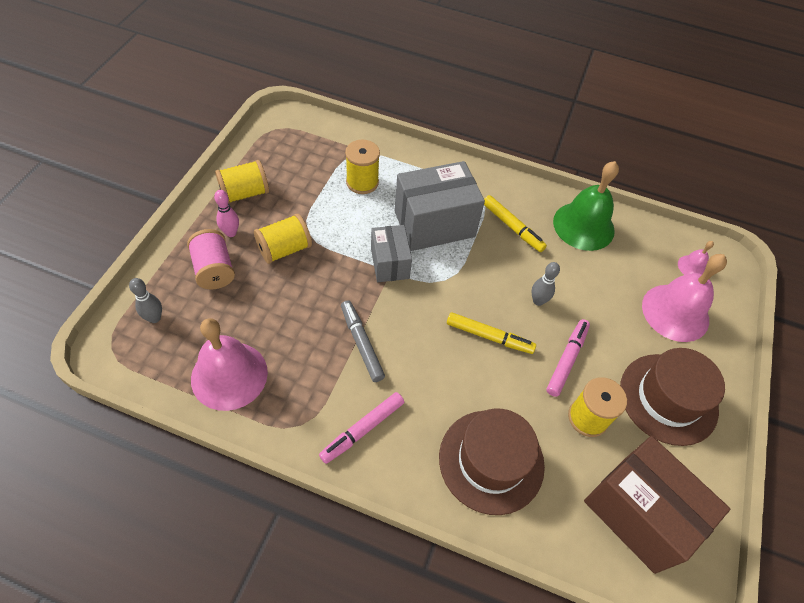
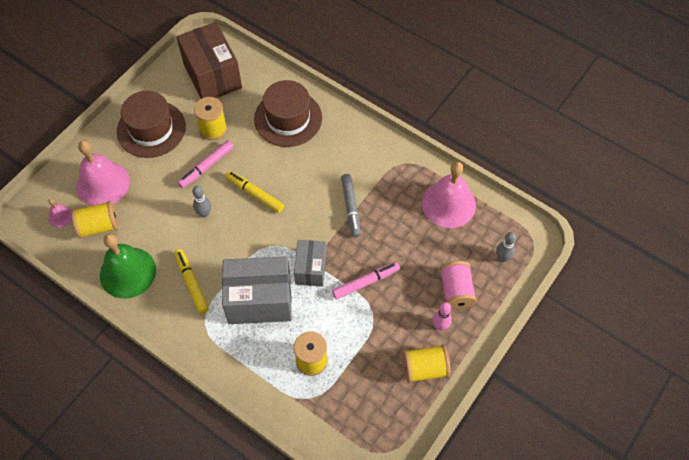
camera: 160 degrees left, 5 degrees up
yellow spool [254,214,312,264] -> yellow spool moved to [71,201,119,238]
pink marker [319,392,404,464] -> pink marker moved to [332,262,400,299]

